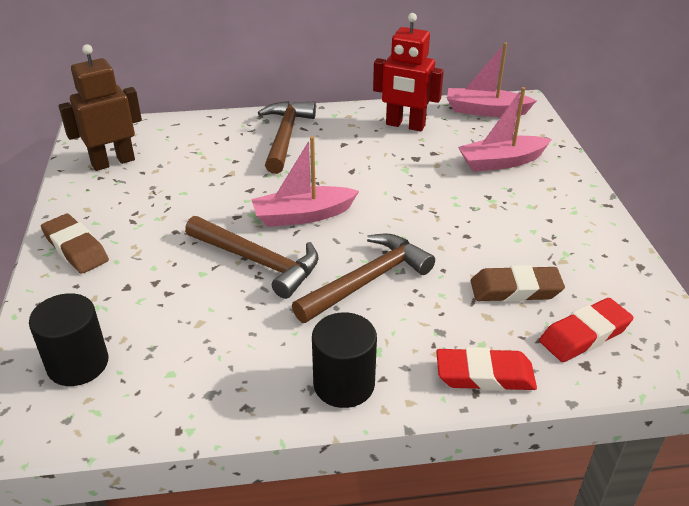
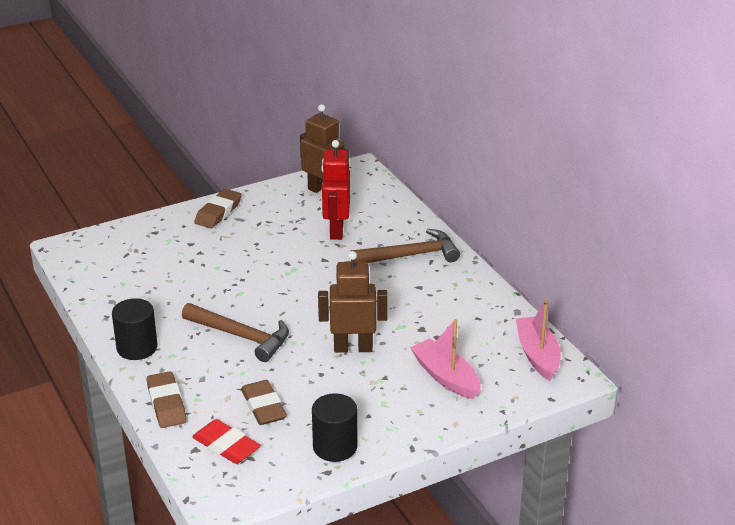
camera: 70 degrees right, 5 degrees down
black cylinder [29,293,108,386] -> black cylinder moved to [312,393,358,462]
brown hammer [185,216,319,299] -> none
pink boat [251,136,359,227] -> none
red robot [373,13,444,131] -> red robot moved to [321,140,350,240]
red eraser [436,347,537,391] -> brown eraser [147,371,187,428]
none -> brown robot [318,251,388,353]

